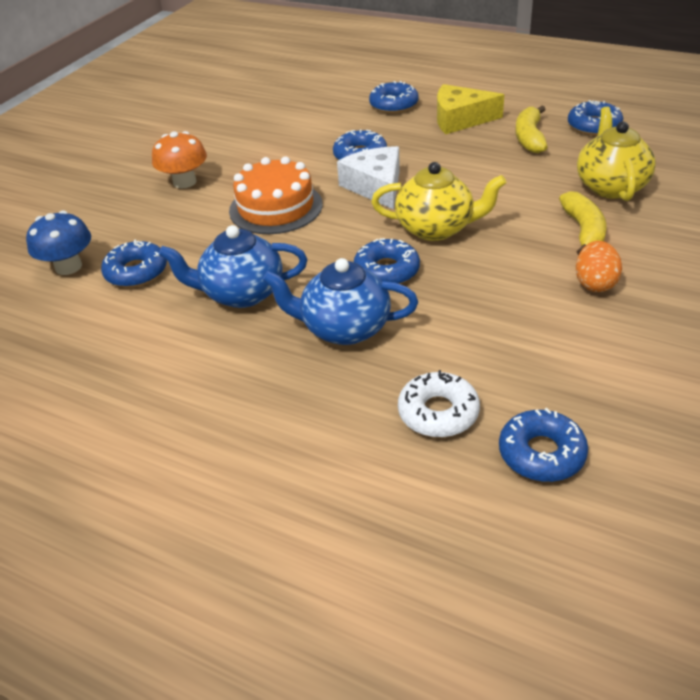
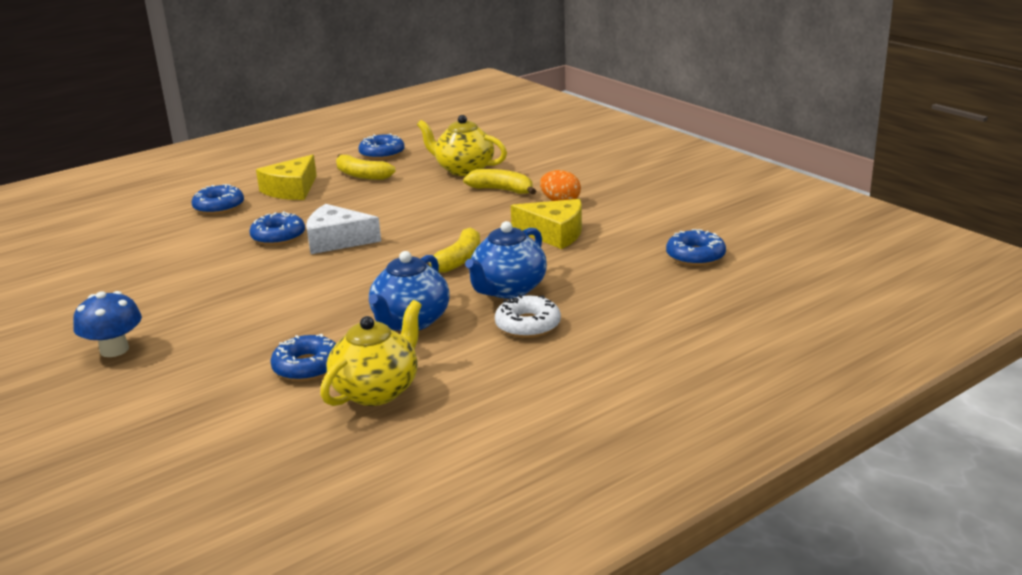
camera: 65 degrees left, 15 degrees down
blue mushroom [26,210,91,275] -> blue mushroom moved to [73,291,142,357]
orange mushroom [152,131,207,188] -> none
orange cake [229,156,323,234] -> none
blue donut [354,238,420,284] -> yellow banana [426,227,480,273]
yellow teapot [371,162,506,241] -> yellow teapot moved to [320,300,422,406]
white donut [398,370,480,437] -> white donut moved to [495,295,561,338]
none -> yellow cheese [511,199,582,249]

